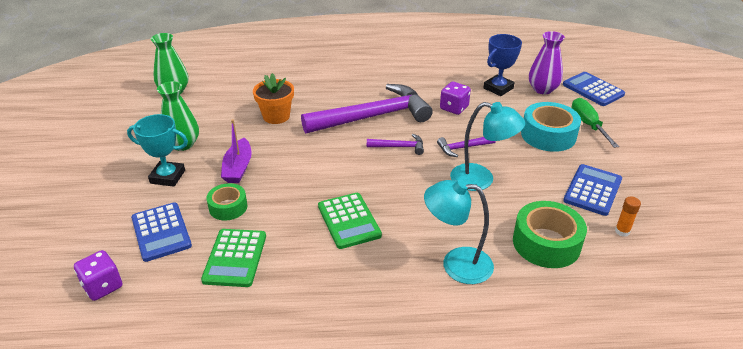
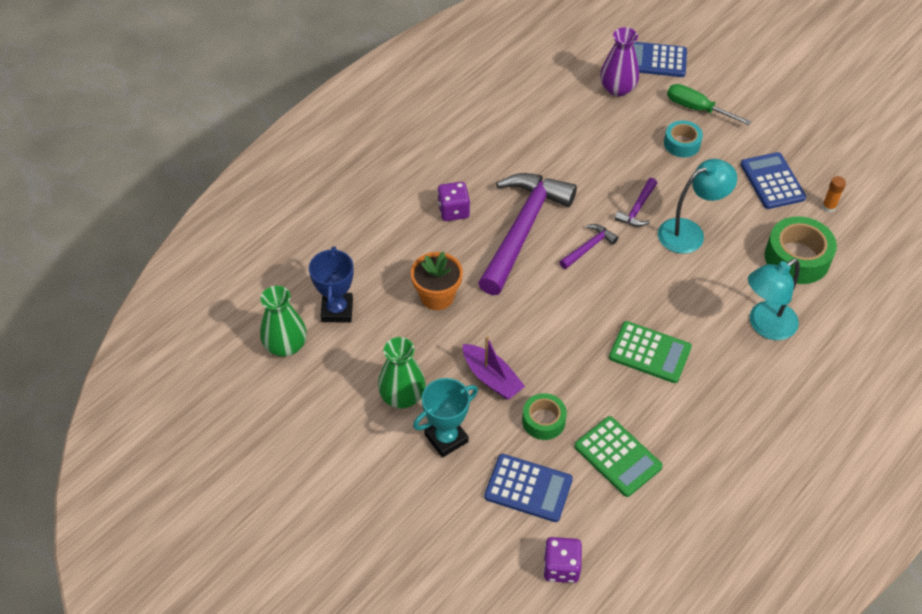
camera: 45 degrees left, 15 degrees up
purple dice [440,82,471,115] -> purple dice moved to [437,182,470,221]
blue trophy [483,34,522,96] -> blue trophy moved to [309,246,354,322]
turquoise tape [521,102,581,152] -> turquoise tape [664,120,703,157], size x0.61

